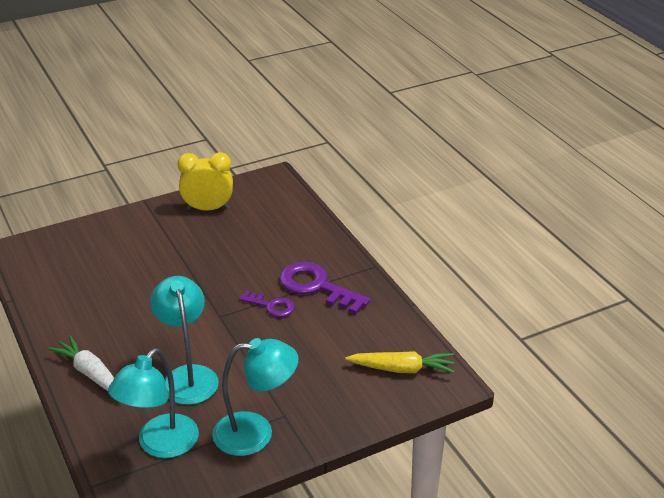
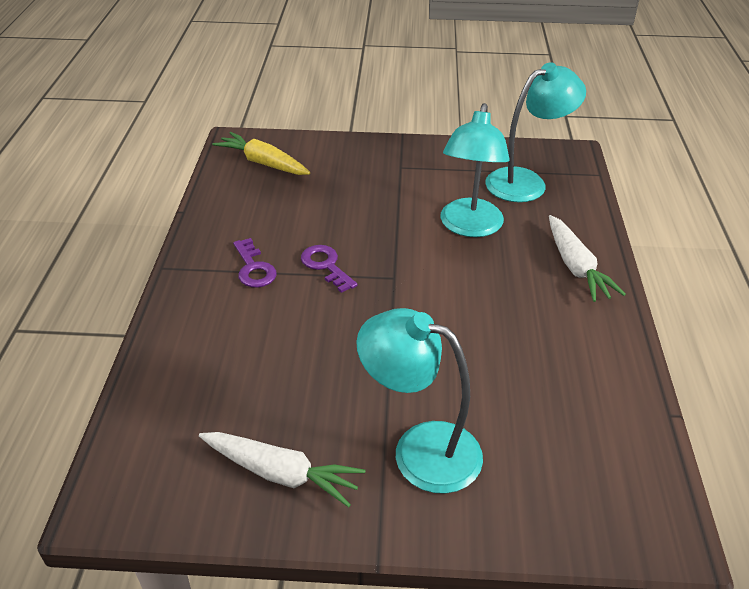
camera: 150 degrees left, 5 degrees up
yellow clock [177,152,233,211] -> white carrot [199,432,365,507]
turquoise lamp [212,338,298,456] -> turquoise lamp moved to [356,308,483,494]
purple key [279,262,370,314] -> purple key [233,238,277,288], size x0.57

